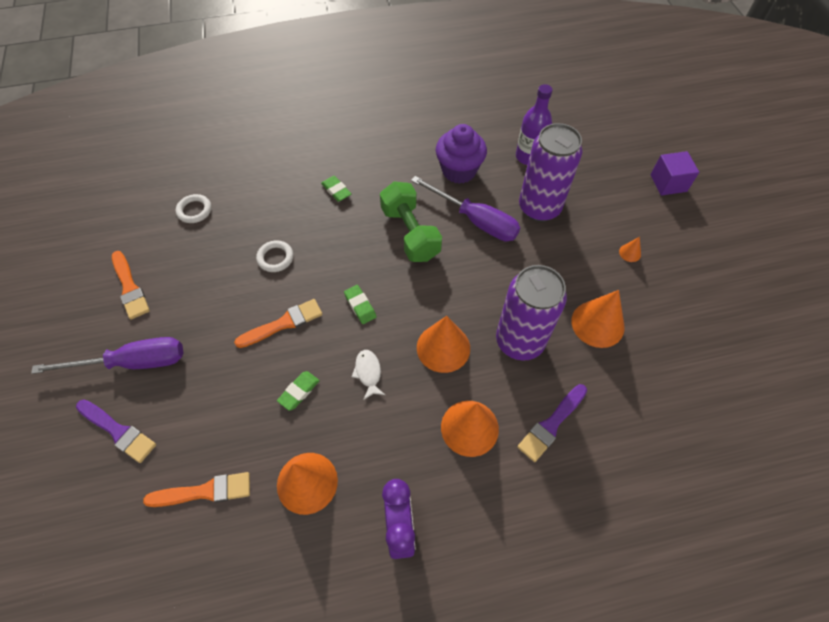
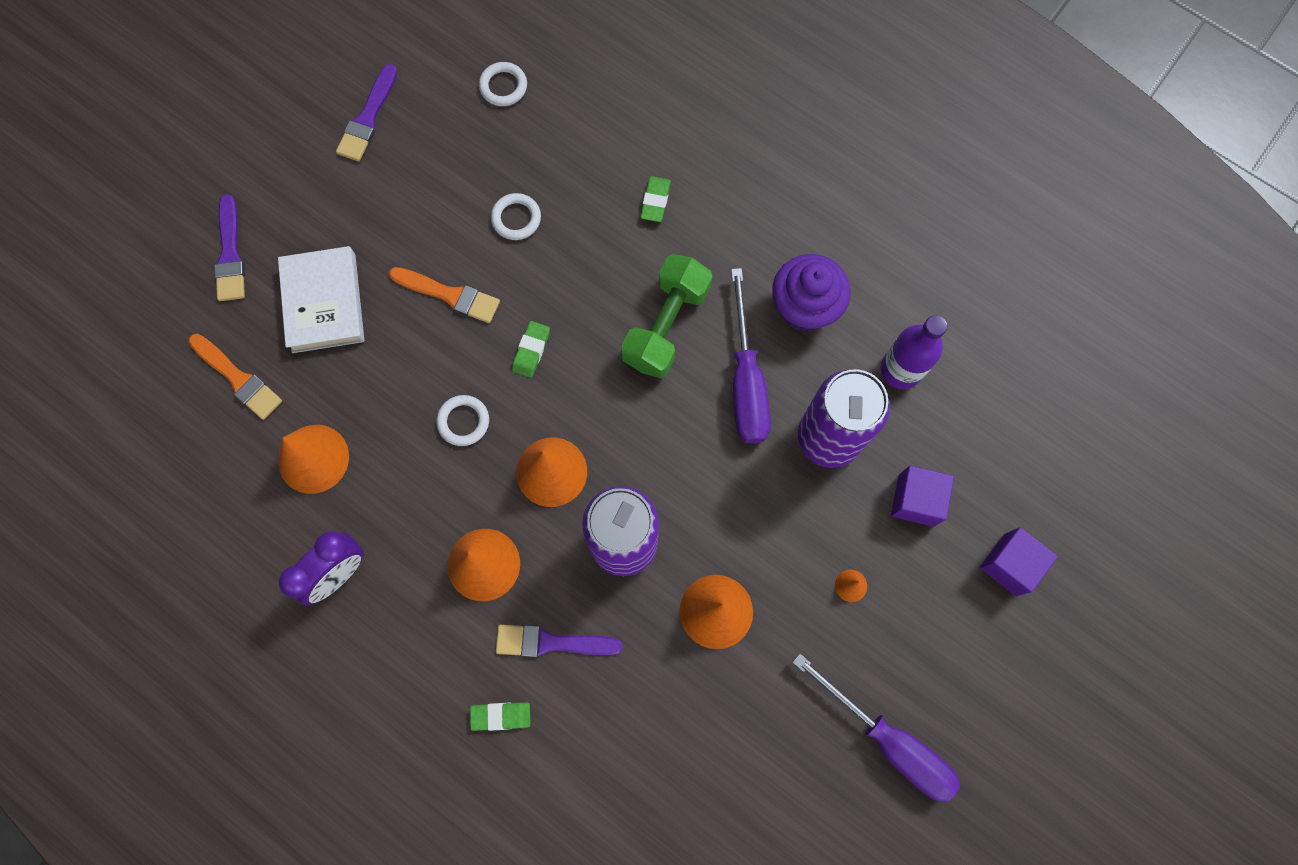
camera: 50 degrees right, 15 degrees up
purple screwdriver [31,337,183,374] -> purple screwdriver moved to [792,653,960,802]
orange brush [112,251,150,320] -> purple brush [336,64,397,161]
green eraser [277,371,320,411] -> green eraser moved to [470,702,530,731]
white fish [352,350,385,400] -> white ring [437,395,489,446]
none -> white book [278,246,364,353]
none -> purple cube [891,465,954,527]

